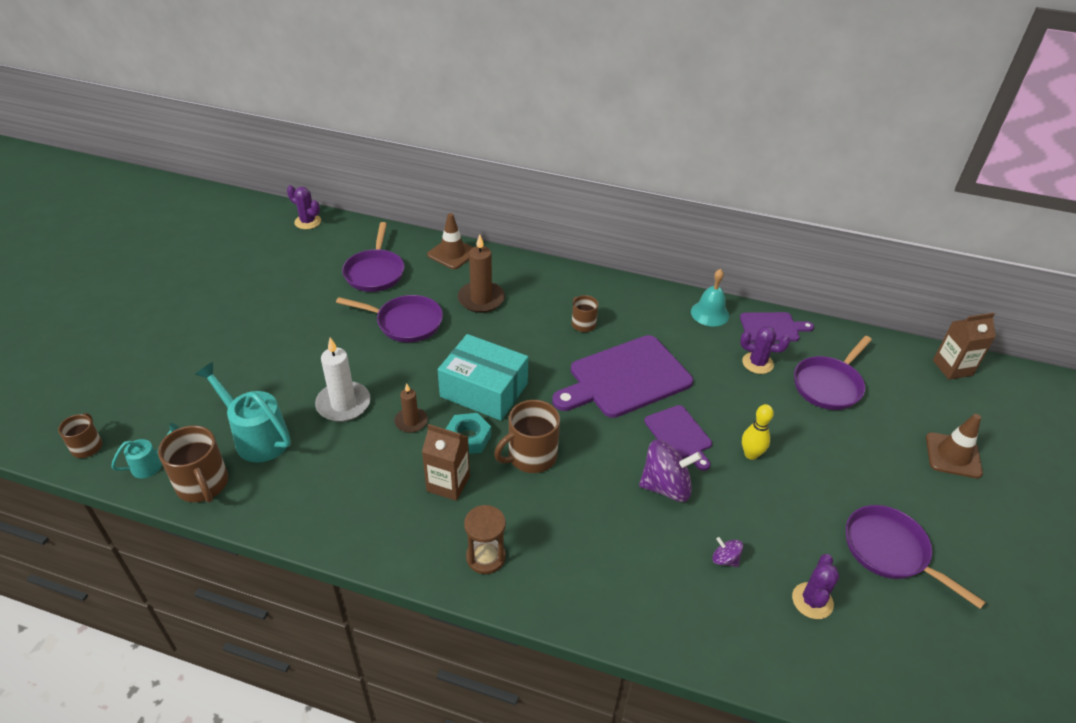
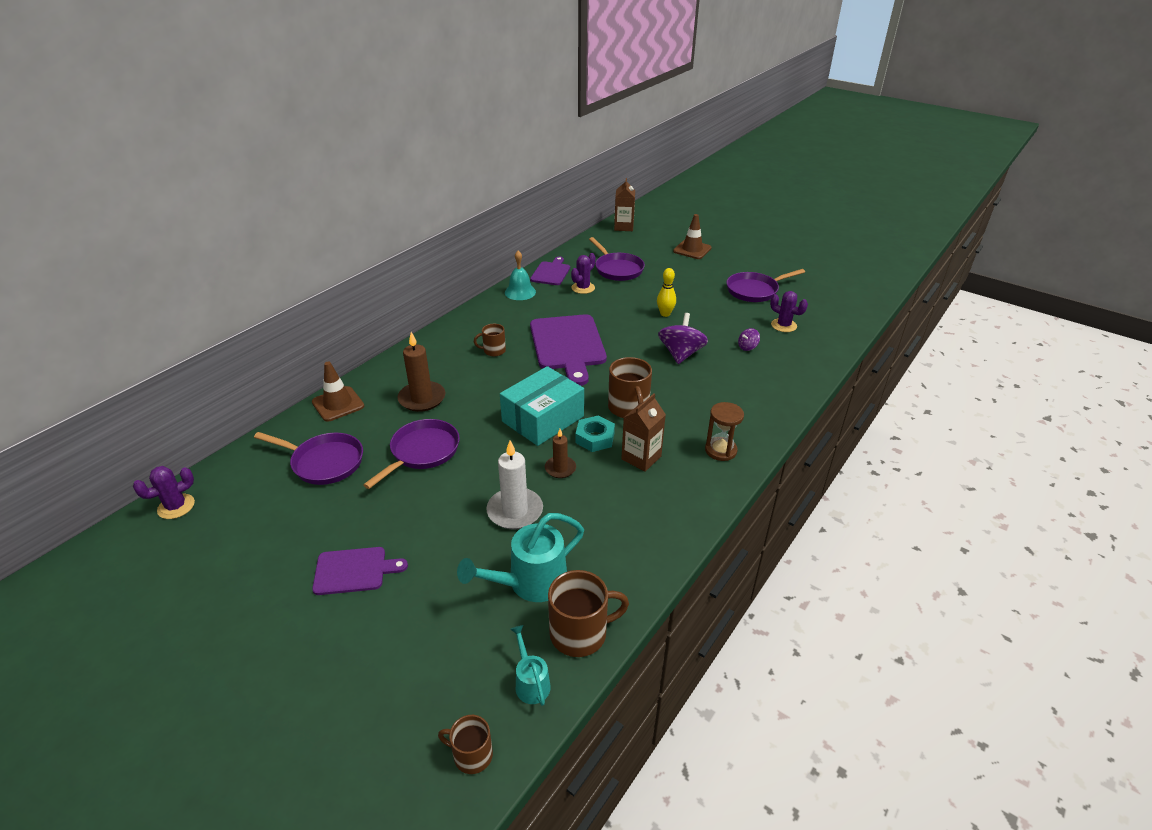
camera: 70 degrees left, 5 degrees down
purple cutting board [644,405,712,471] -> purple cutting board moved to [312,547,408,595]

